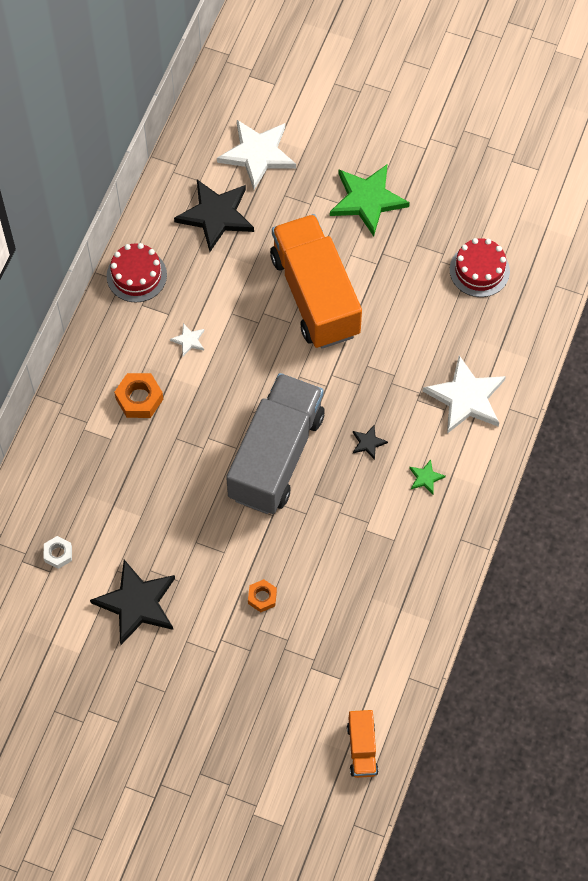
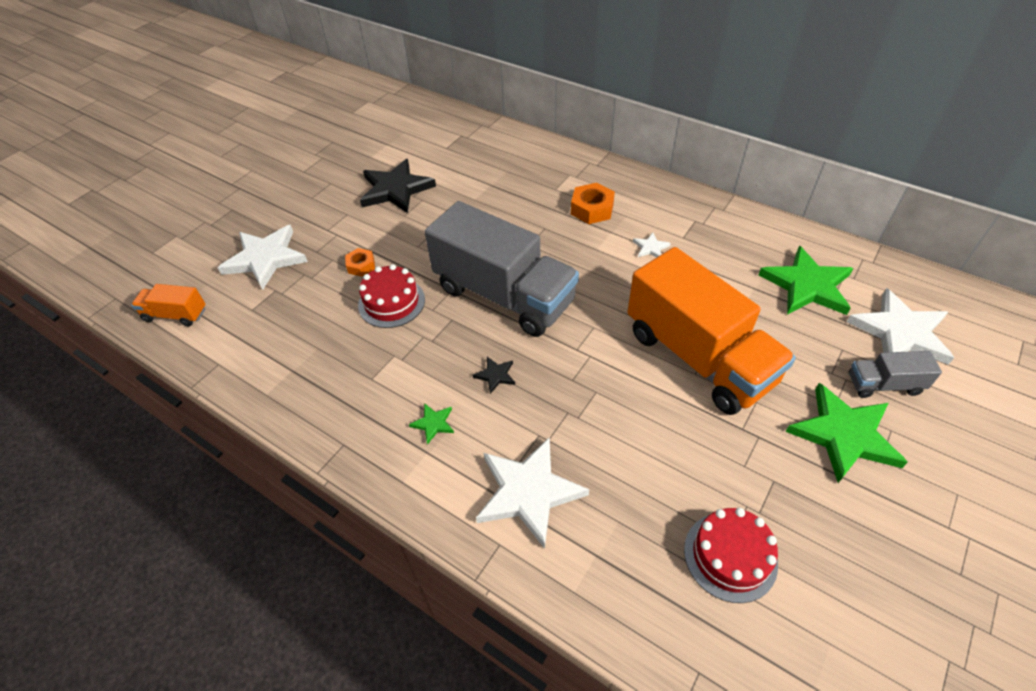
camera: 105 degrees right, 15 degrees down
white nut [44,536,72,569] -> none
red cake [107,243,167,302] -> red cake moved to [358,264,425,328]
black star [174,180,254,252] -> green star [758,246,853,315]
orange truck [270,214,362,349] -> orange truck turned 60 degrees clockwise [627,247,796,415]
none -> white star [218,225,308,290]
none -> grey truck [849,351,942,398]

